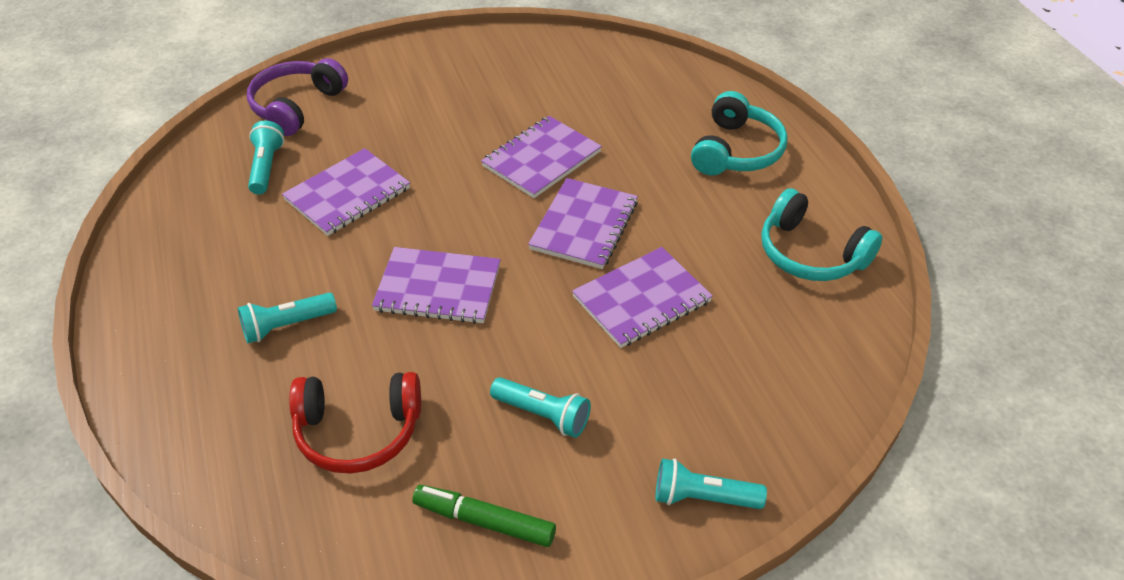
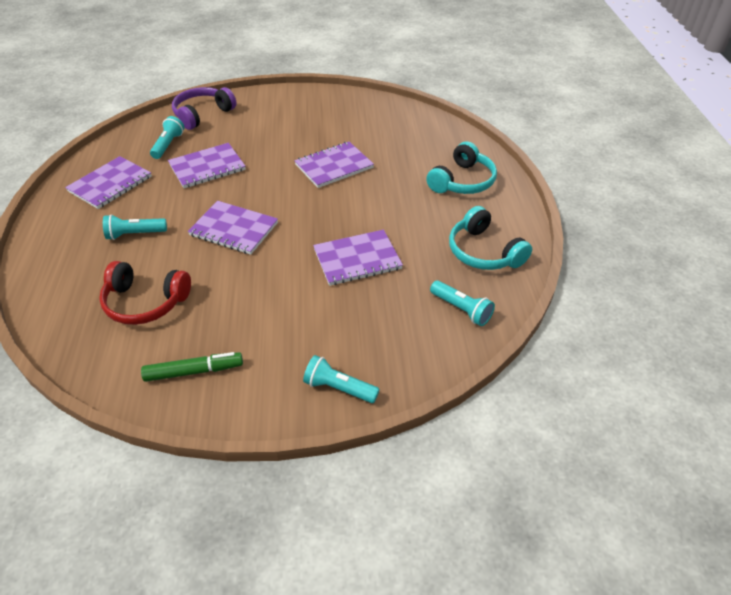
camera: 15 degrees right, 0 degrees up
green marker [412,485,556,547] -> green marker turned 135 degrees clockwise [141,352,243,382]
turquoise flashlight [490,377,591,438] -> turquoise flashlight moved to [430,280,495,326]
purple notebook [528,178,638,269] -> purple notebook moved to [65,156,152,209]

